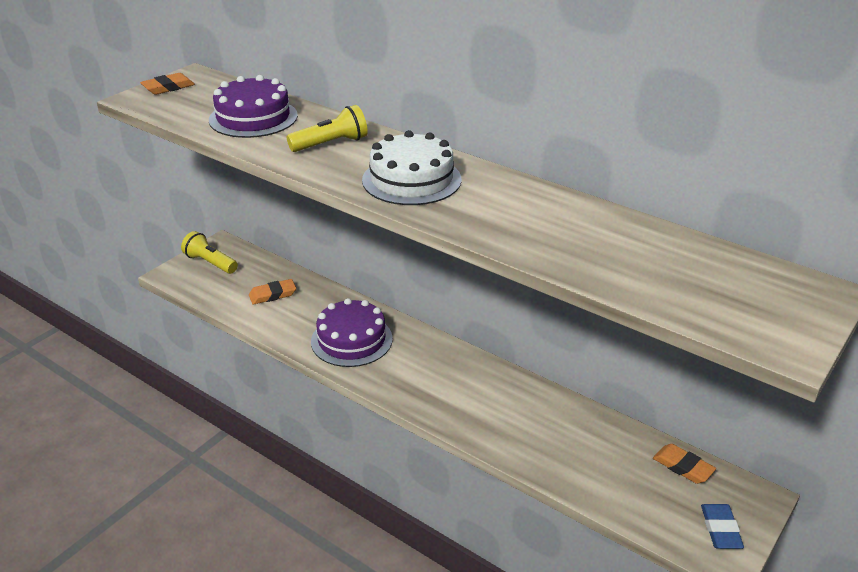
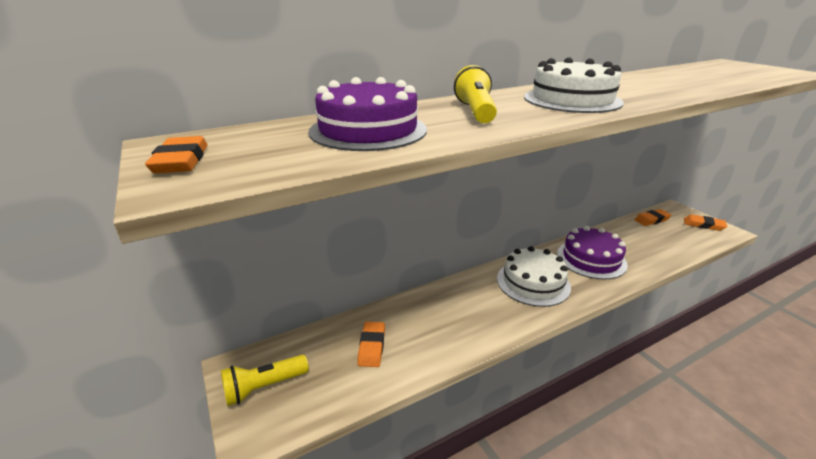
camera: 65 degrees left, 5 degrees down
purple cake [311,298,393,367] -> purple cake moved to [557,226,628,279]
blue eraser [701,504,744,549] -> orange eraser [684,214,727,231]
none -> white cake [497,246,571,307]

